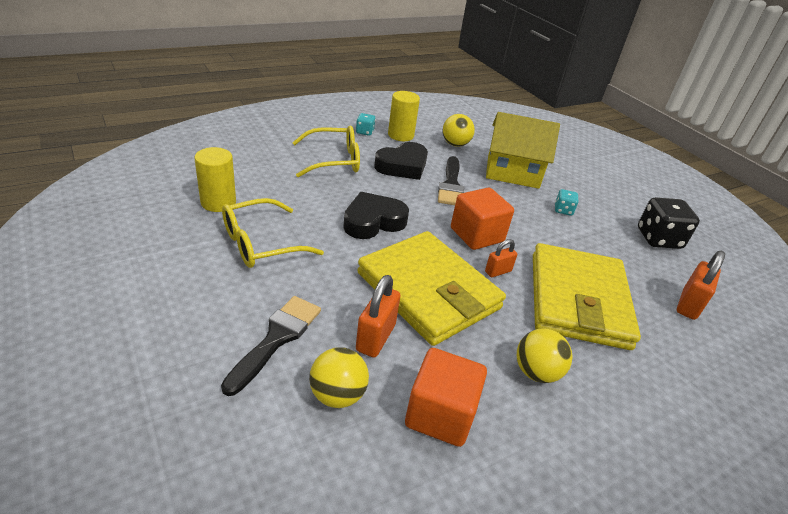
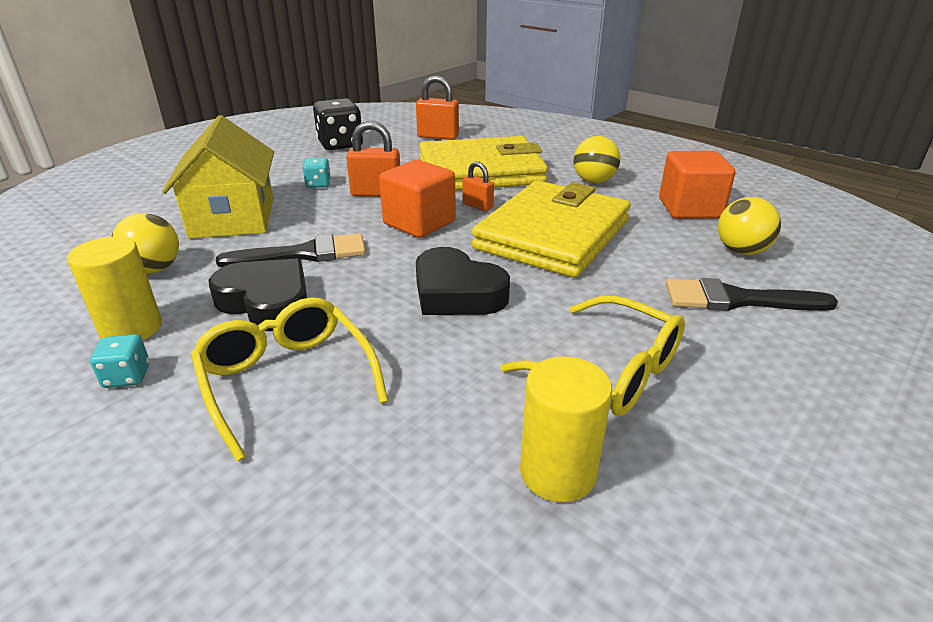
camera: 105 degrees left, 5 degrees down
orange padlock [356,275,401,358] -> orange padlock moved to [346,121,400,197]

